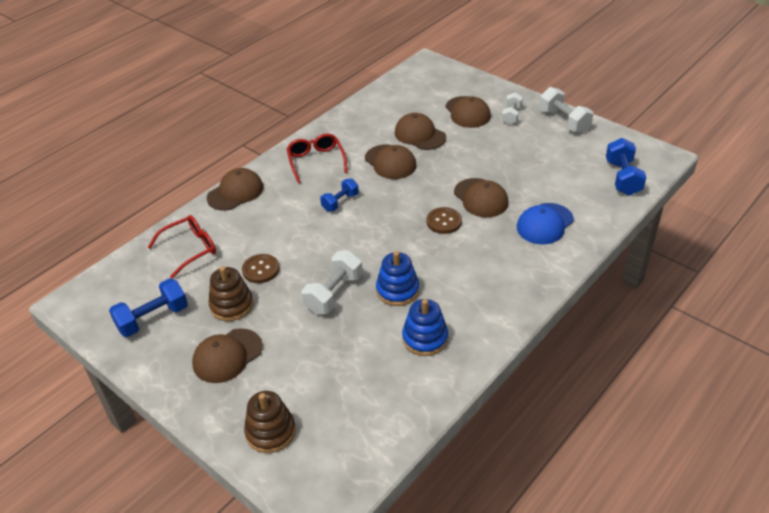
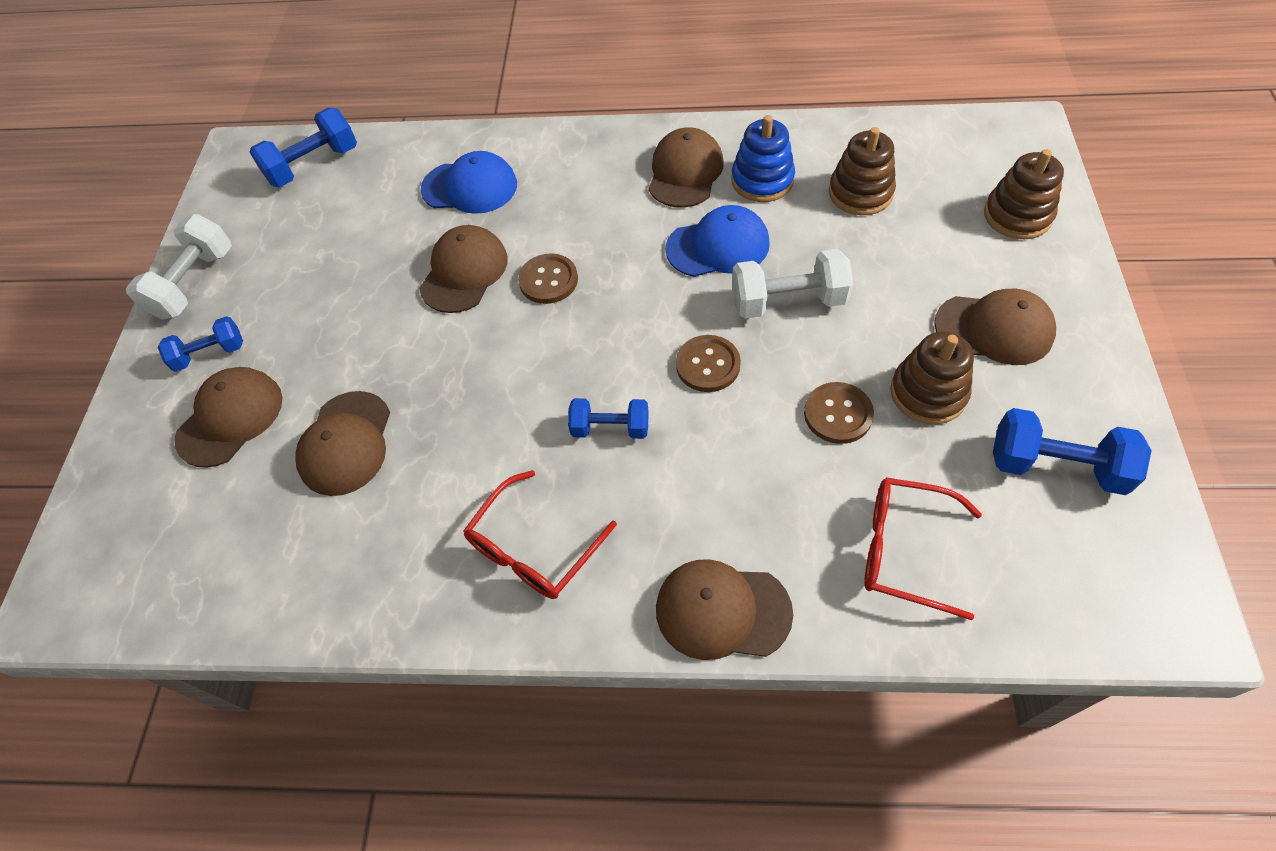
camera: 125 degrees left, 15 degrees up
brown cap [365,144,416,179] -> brown cap moved to [649,127,724,208]
blue stacking toy [376,251,419,306] -> blue cap [665,205,770,277]
white dumbbell [502,92,523,125] -> blue dumbbell [157,316,243,372]
none -> brown button [676,335,741,392]
none -> brown stacking toy [829,127,896,215]

